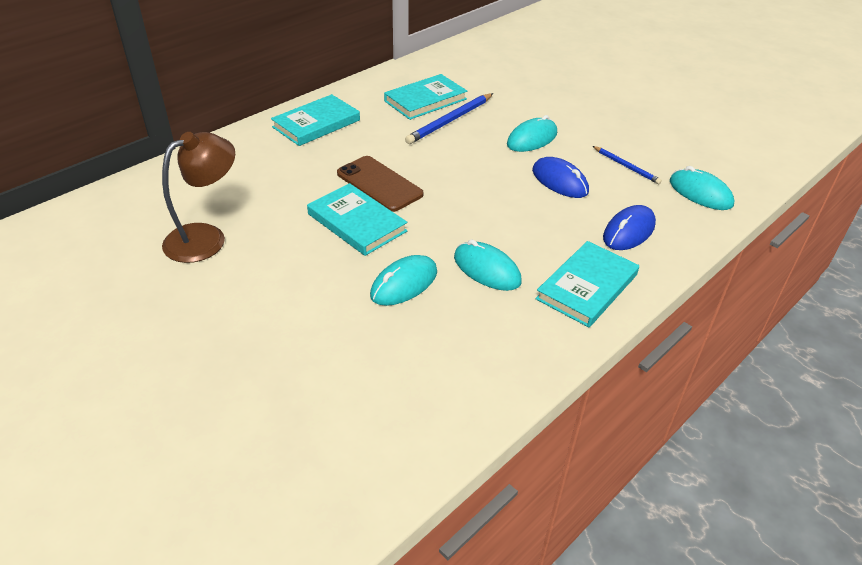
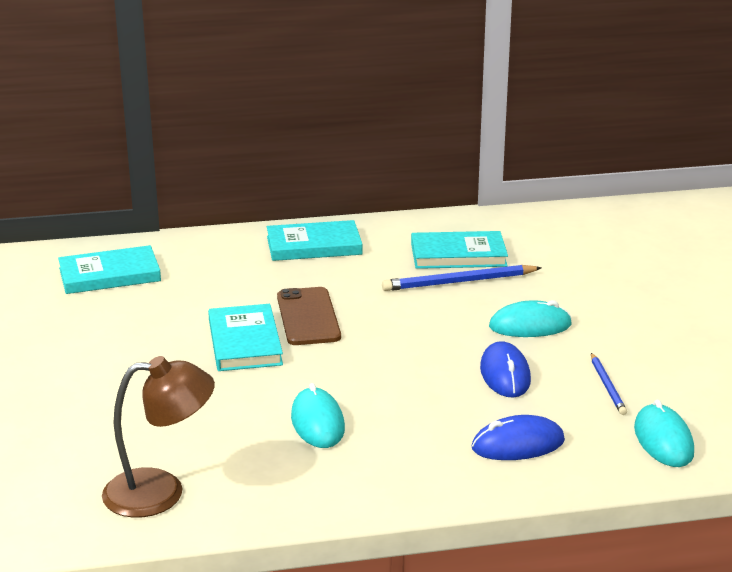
camera: 35 degrees right, 15 degrees down
brown lamp [162,132,235,263] -> brown lamp moved to [102,356,215,518]
turquoise mouse [370,255,437,306] -> none
turquoise book [535,241,639,327] -> turquoise book moved to [58,245,161,294]

